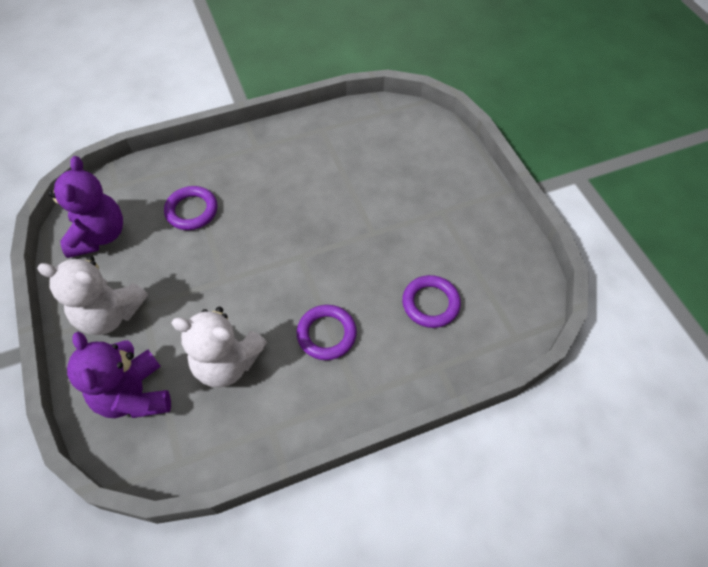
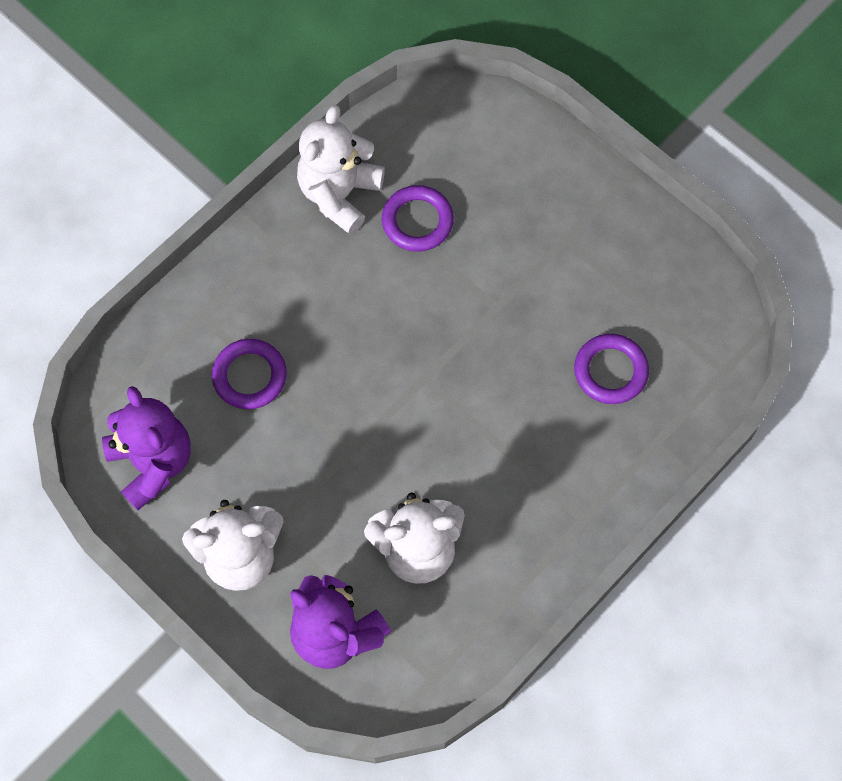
camera: 25 degrees left, 10 degrees up
purple ring [297,305,357,360] -> purple ring moved to [382,185,454,252]
none -> white teddy bear [297,105,385,235]

